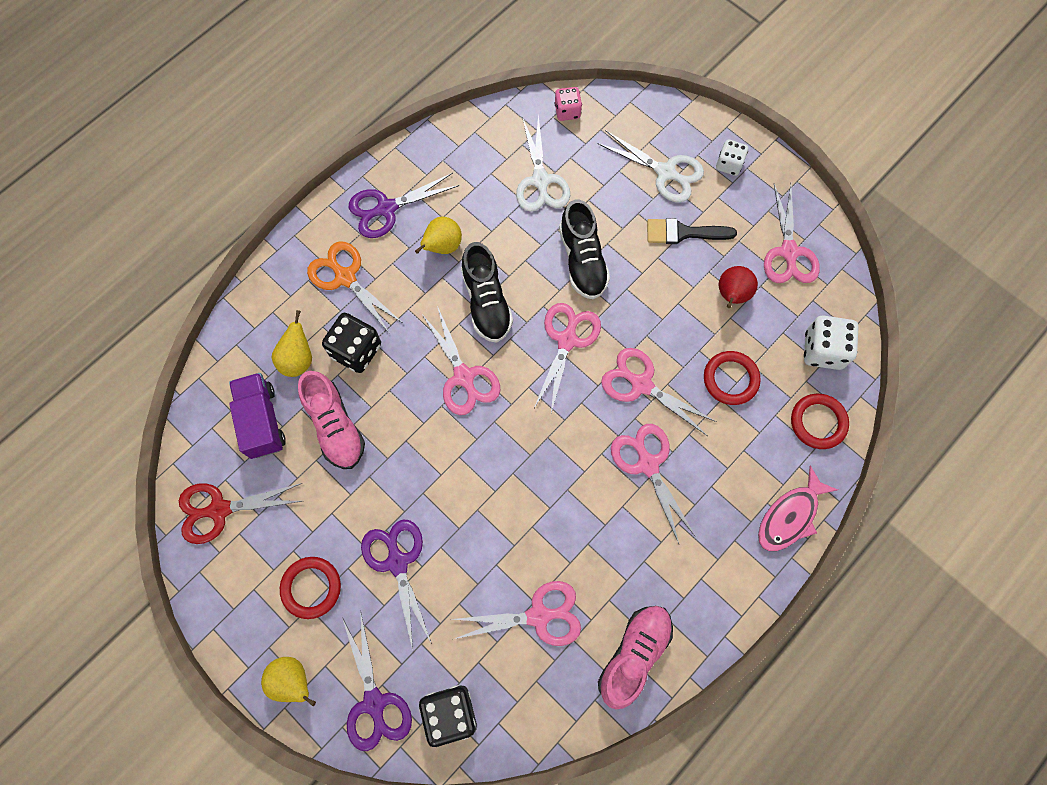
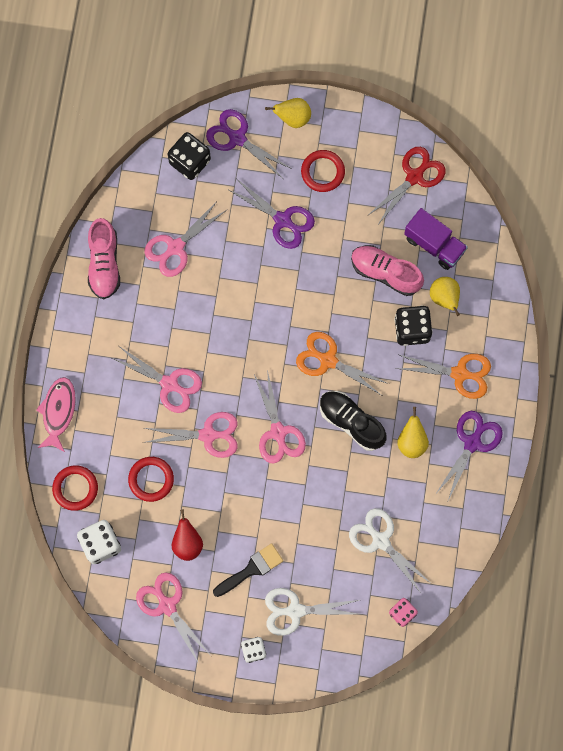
camera: 145 degrees right, 5 degrees up
pink scissors [422,306,501,415] -> orange scissors [296,332,389,395]
black shoe [559,199,610,299] -> none

